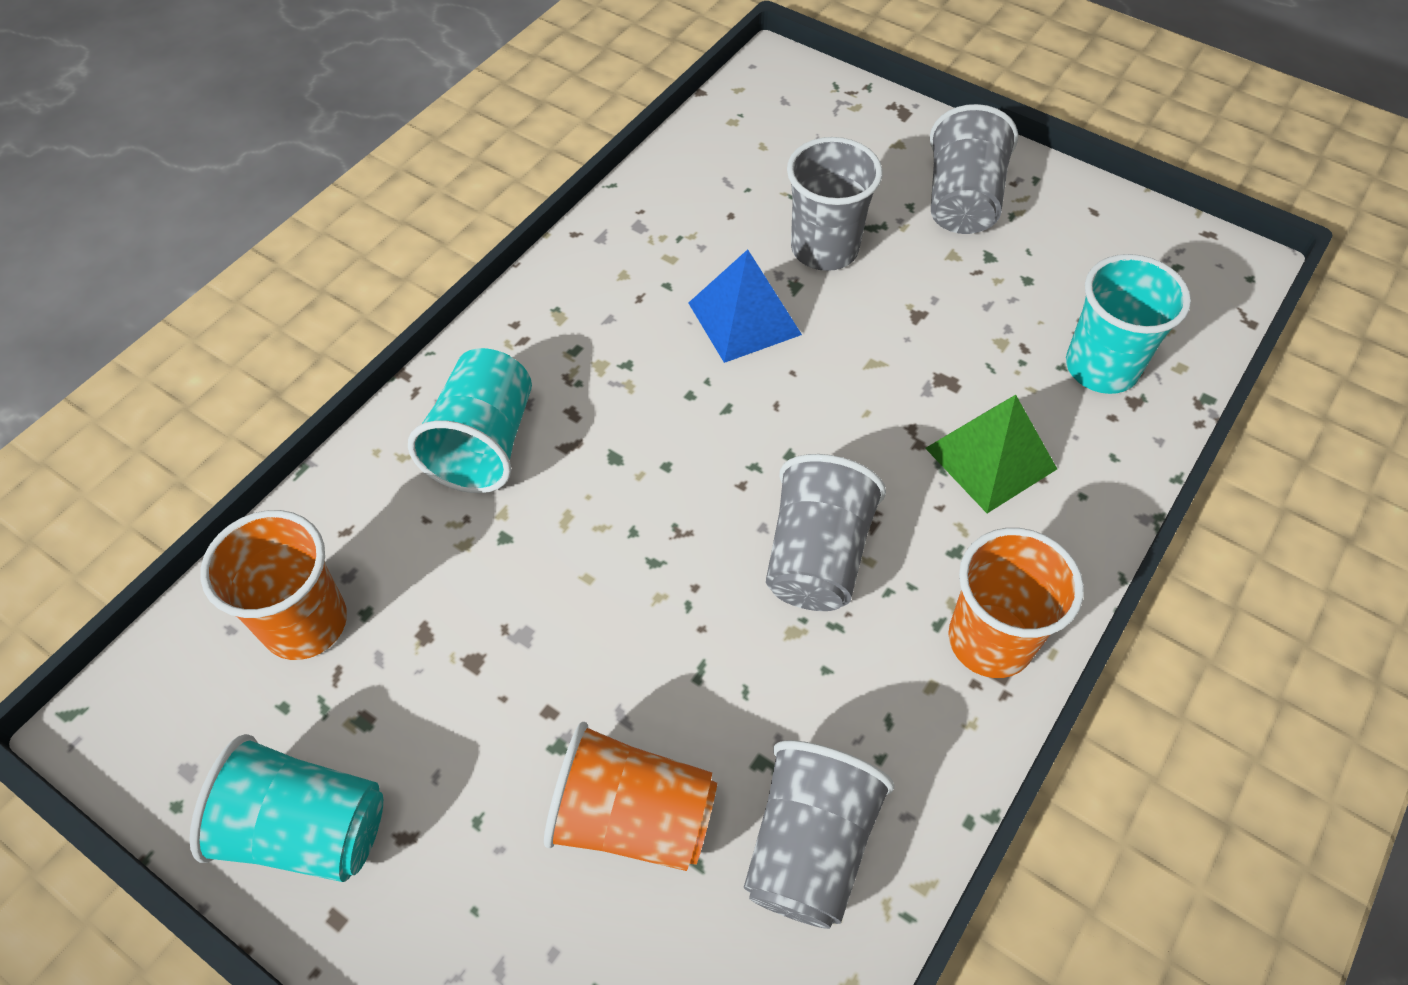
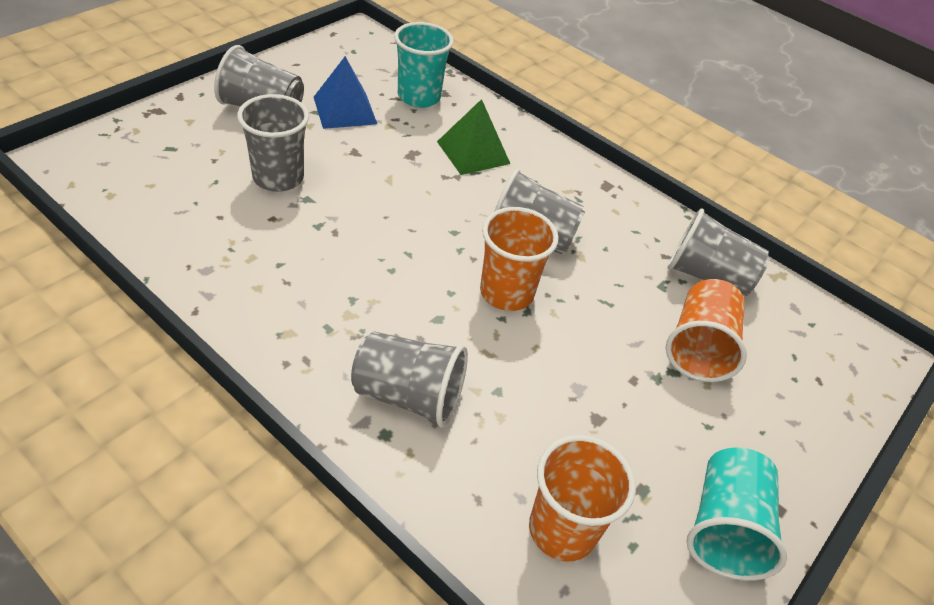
camera: 90 degrees left, 10 degrees down
turquoise cup [408,348,532,493] -> grey cup [351,331,468,427]
blue pyramid [688,249,802,363] -> blue pyramid moved to [314,56,377,129]
orange cup [948,528,1084,678] -> orange cup moved to [480,207,559,311]

